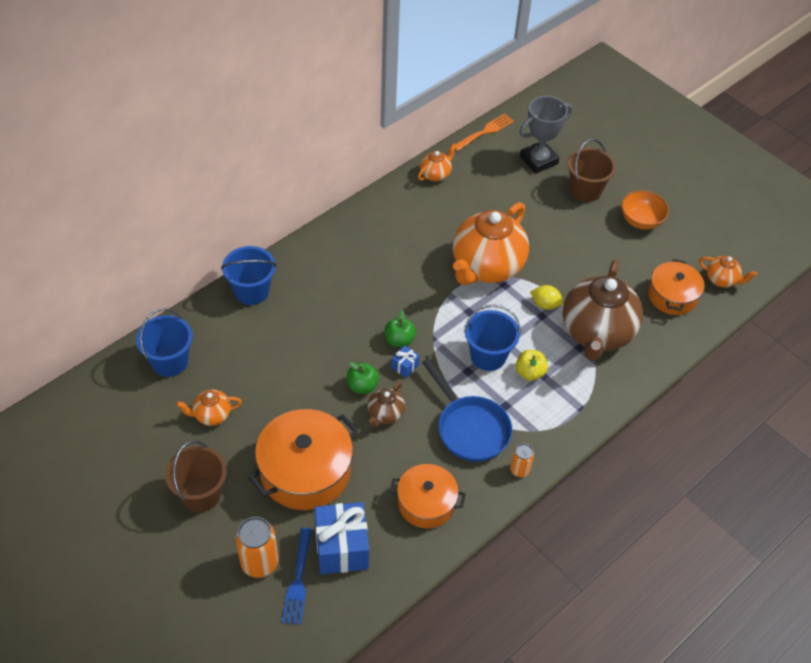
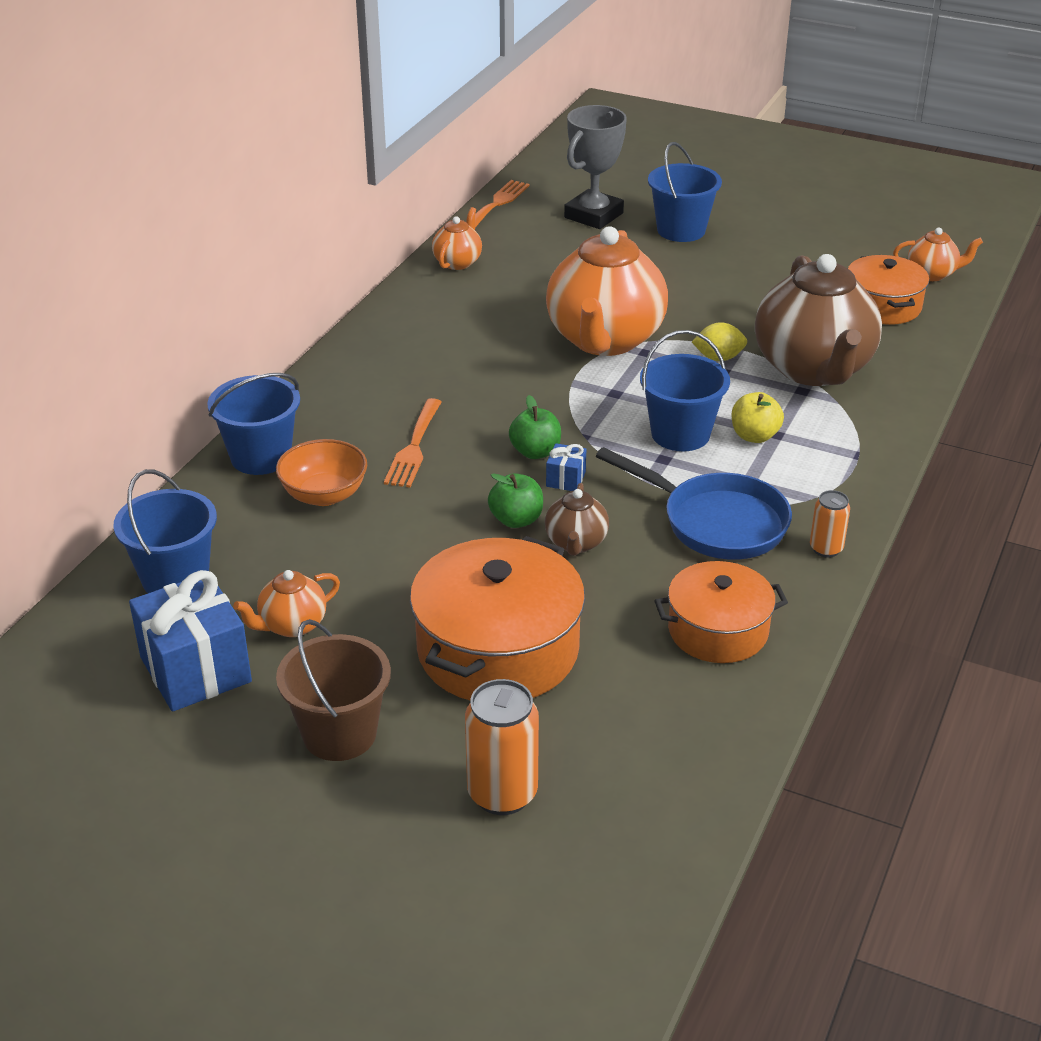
camera: 20 degrees left, 15 degrees down
blue fork [282,528,312,625] -> none
blue gift [314,502,369,574] -> blue gift moved to [129,570,252,712]
brown bucket [567,139,616,202] -> blue bucket [648,142,722,242]
orange bowl [621,190,669,229] -> orange bowl moved to [276,439,367,506]
none -> orange fork [384,398,442,488]

